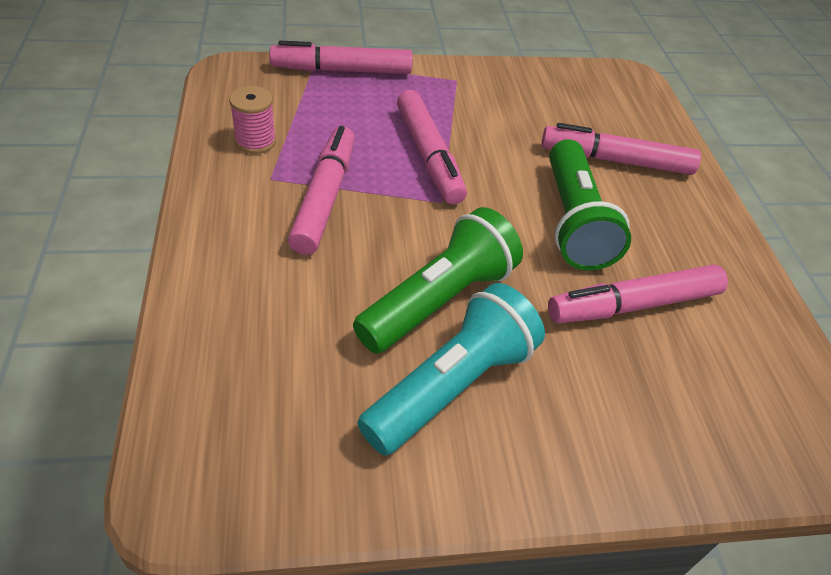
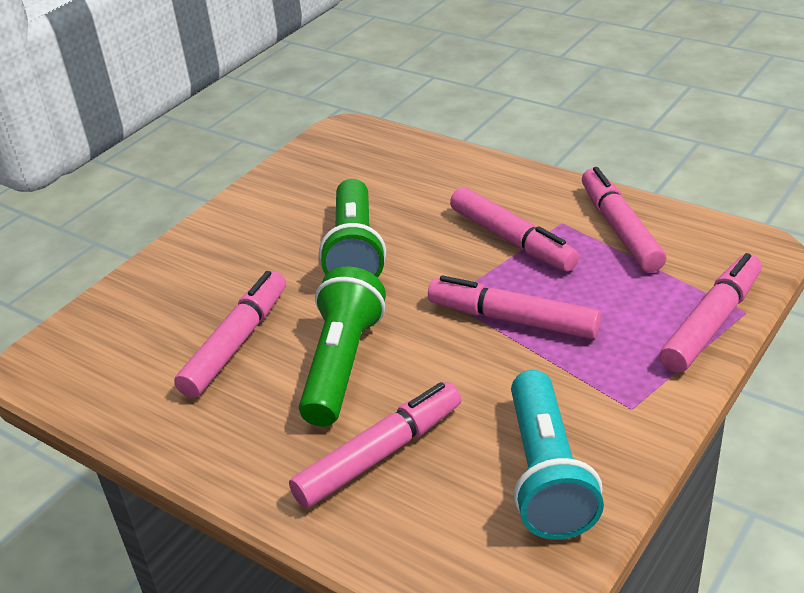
camera: 140 degrees right, 10 degrees down
pink spool [229,86,276,154] -> pink marker [582,167,667,272]
turquoise flashlight [357,283,545,455] -> turquoise flashlight moved to [511,370,604,540]
green flashlight [549,139,631,271] -> green flashlight turned 60 degrees clockwise [299,266,386,426]

